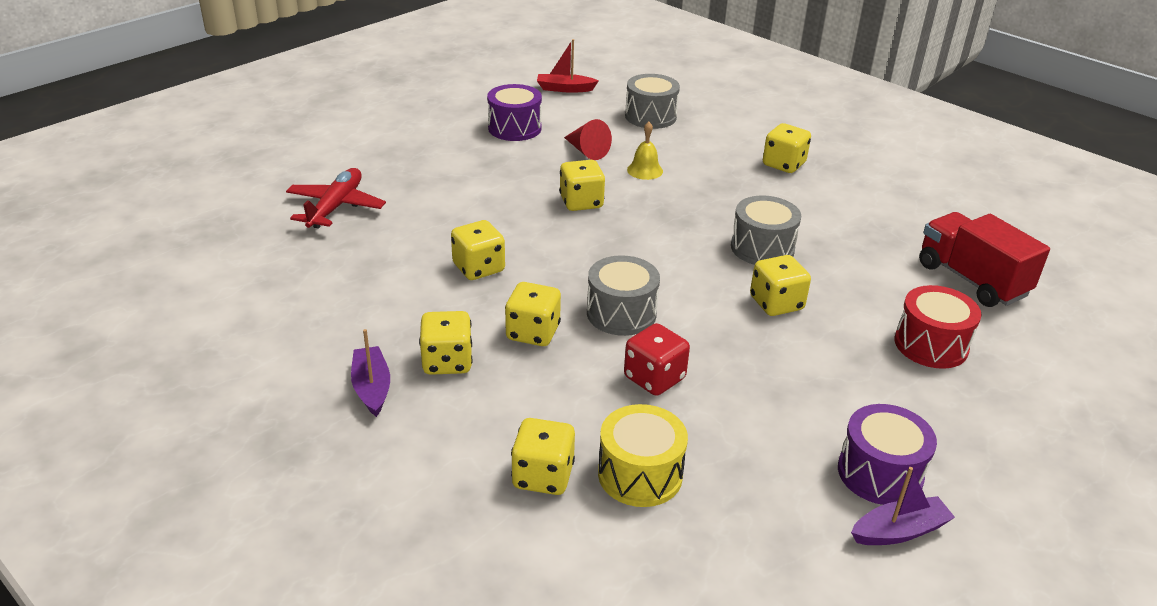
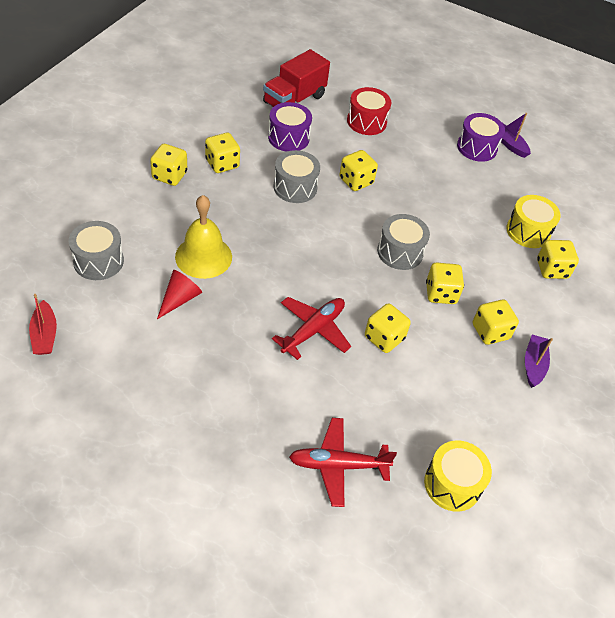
camera: 110 degrees left, 15 degrees up
purple boat [351,329,390,417] -> purple boat turned 135 degrees clockwise [525,335,553,388]
purple drum [487,84,542,141] -> purple drum moved to [268,102,312,152]
yellow dice [559,160,605,211] -> yellow dice moved to [205,133,240,173]
red dice [624,323,690,396] -> none
yellow bell [627,122,663,180] -> yellow bell [175,195,232,279], size x1.85
none -> red plane [272,297,351,360]
none -> yellow drum [424,440,492,512]

